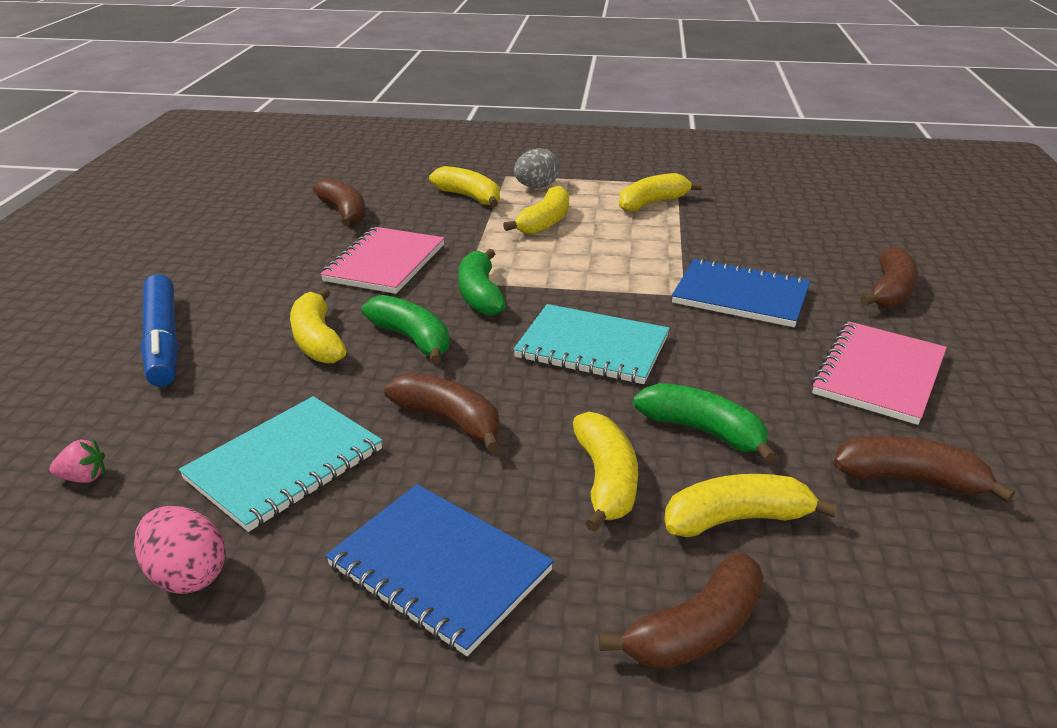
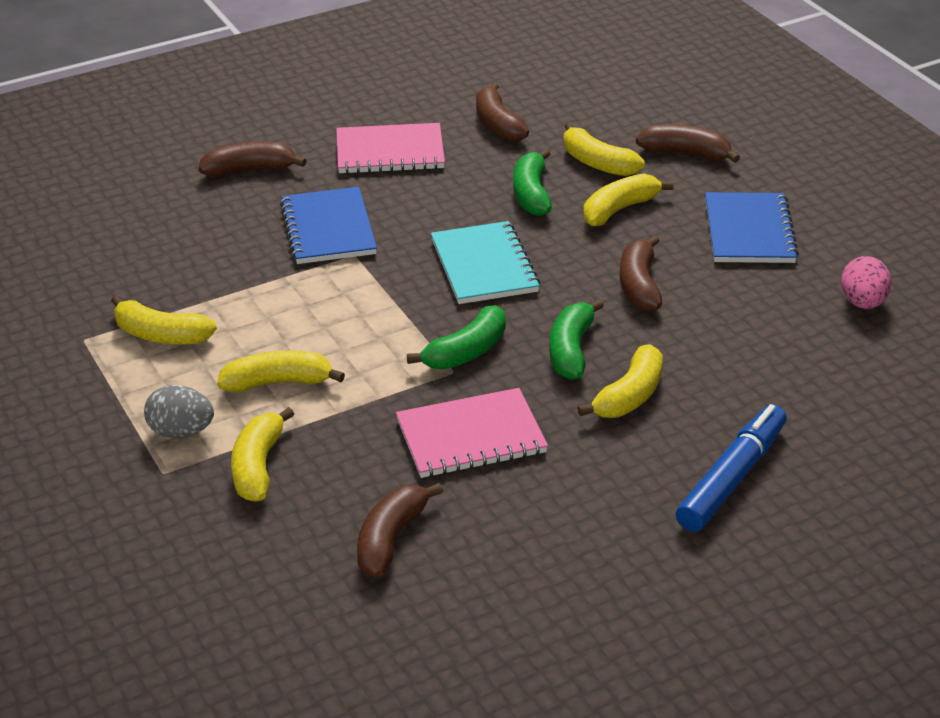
camera: 125 degrees left, 5 degrees up
pink strawberry [49,438,105,483] -> none
turquoise notebook [179,396,383,532] -> none

